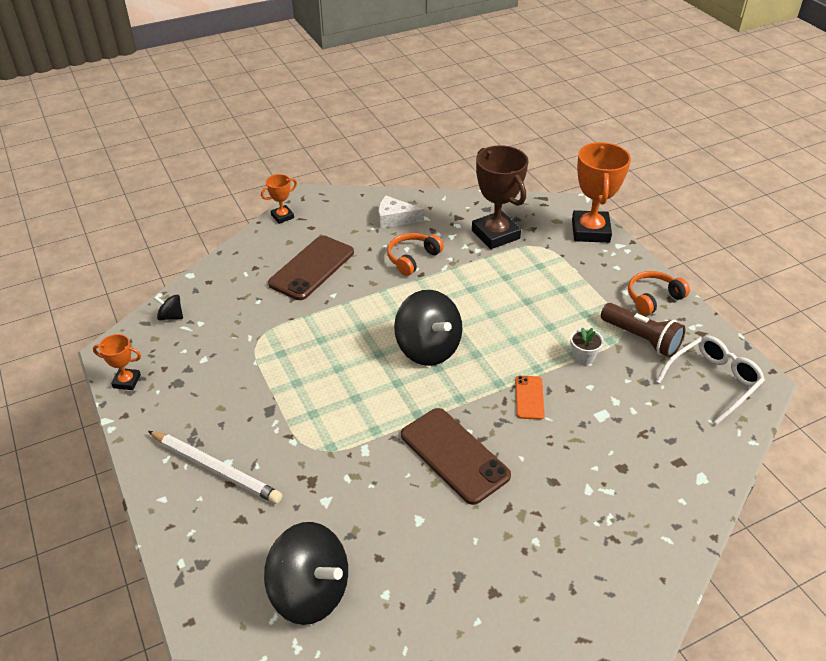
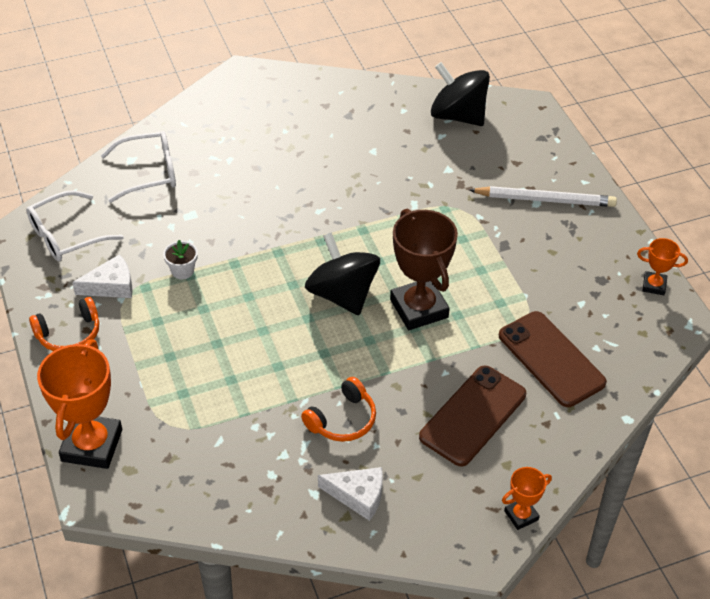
camera: 175 degrees left, 5 degrees up
white pencil [148,431,282,504] -> white pencil turned 150 degrees clockwise [469,186,617,207]
black spinning top [154,295,183,320] -> none
brown phone [401,408,511,505] -> brown phone moved to [499,311,607,407]
brown trophy [472,145,528,249] -> brown trophy moved to [390,209,458,330]
orange phone [515,376,545,420] -> none
brown flashlight [601,303,685,358] -> white cheese [72,254,133,298]
none -> white glasses [101,131,176,203]

